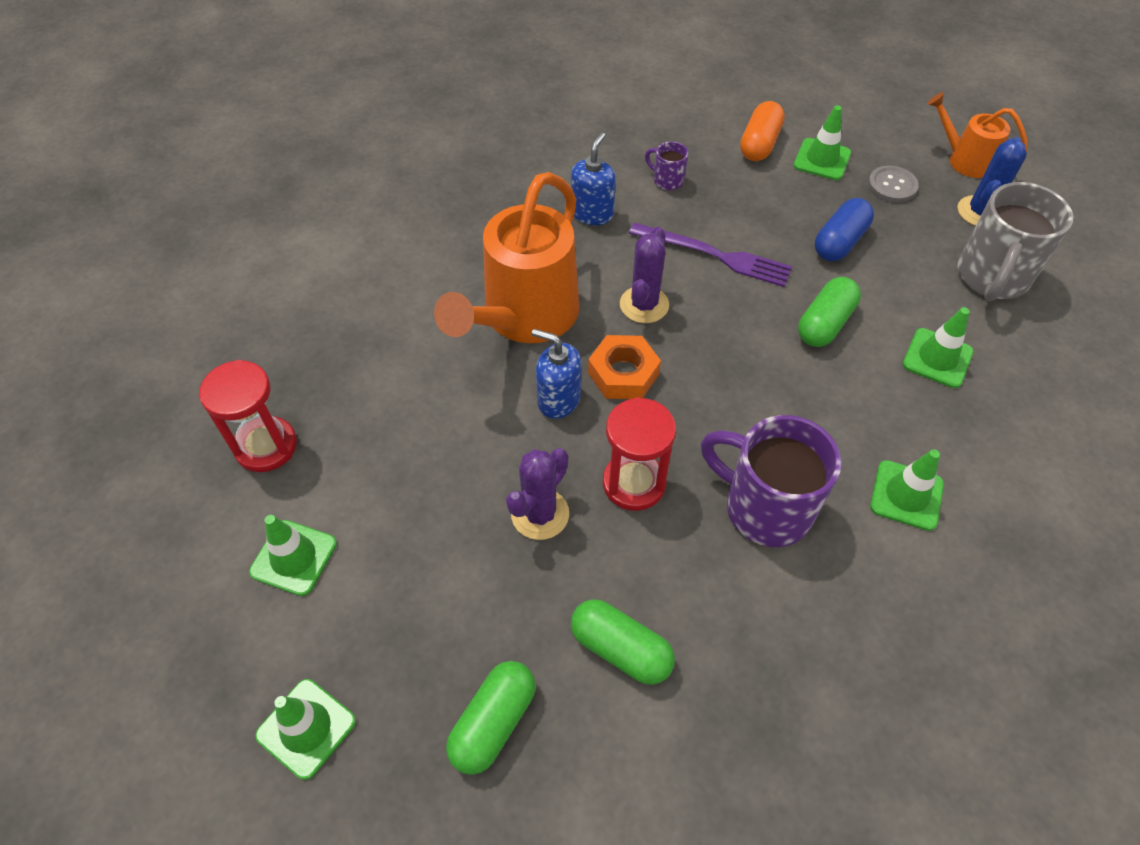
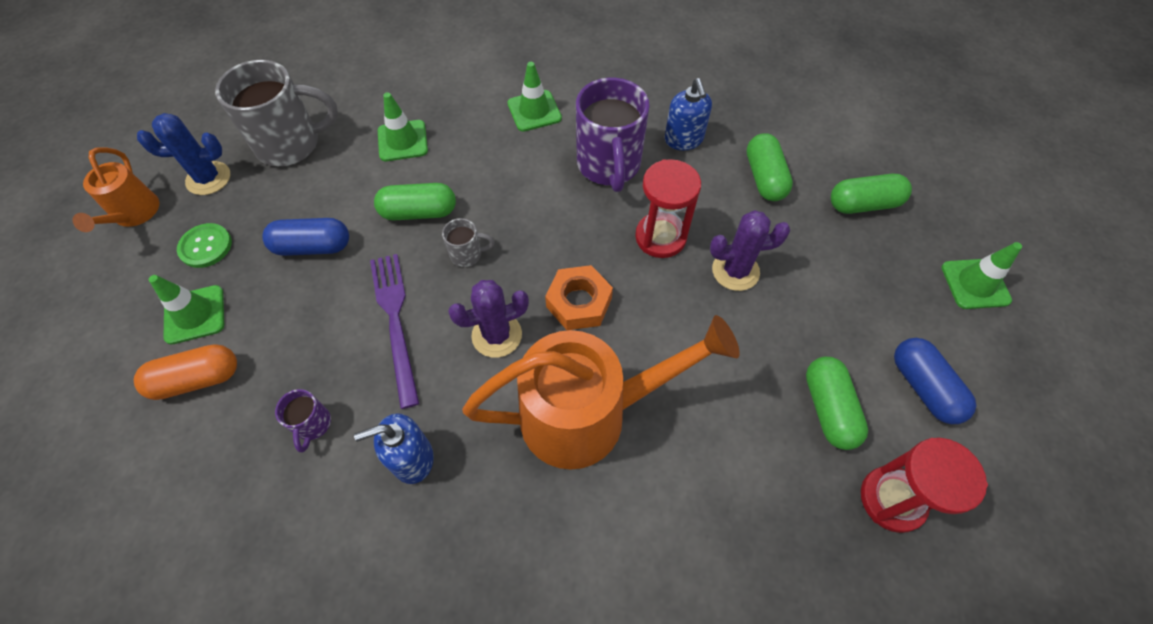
camera: 130 degrees left, 5 degrees up
green traffic cone [249,515,337,596] -> blue capsule [894,338,977,424]
blue soap dispenser [532,329,581,419] -> blue soap dispenser moved to [664,78,712,150]
grey button [868,166,919,202] -> green button [177,223,232,268]
none -> grey mug [442,218,495,267]
none -> green capsule [806,357,868,450]

